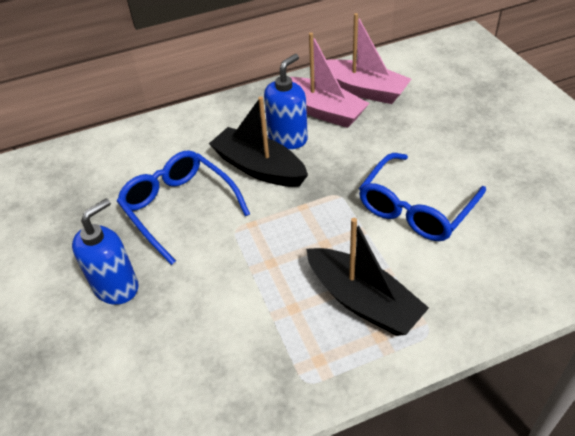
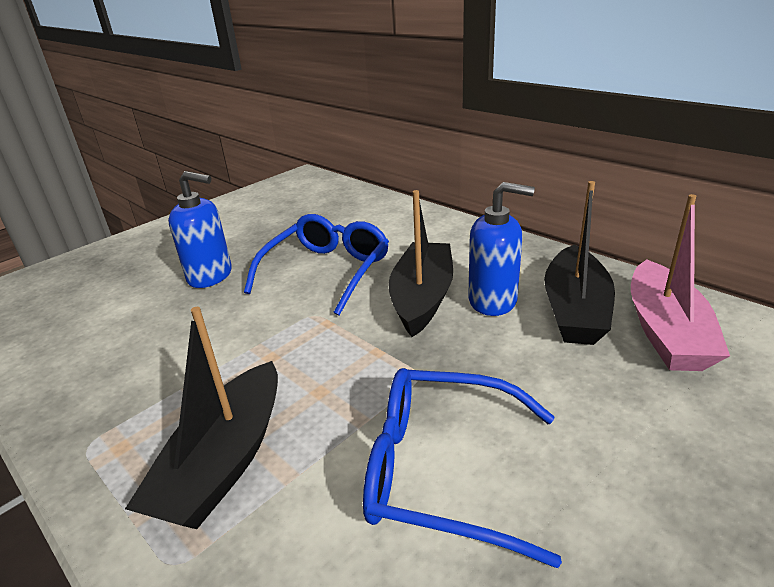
camera: 65 degrees right, 15 degrees down
pink boat [291,33,369,128] -> black boat [544,181,615,345]

